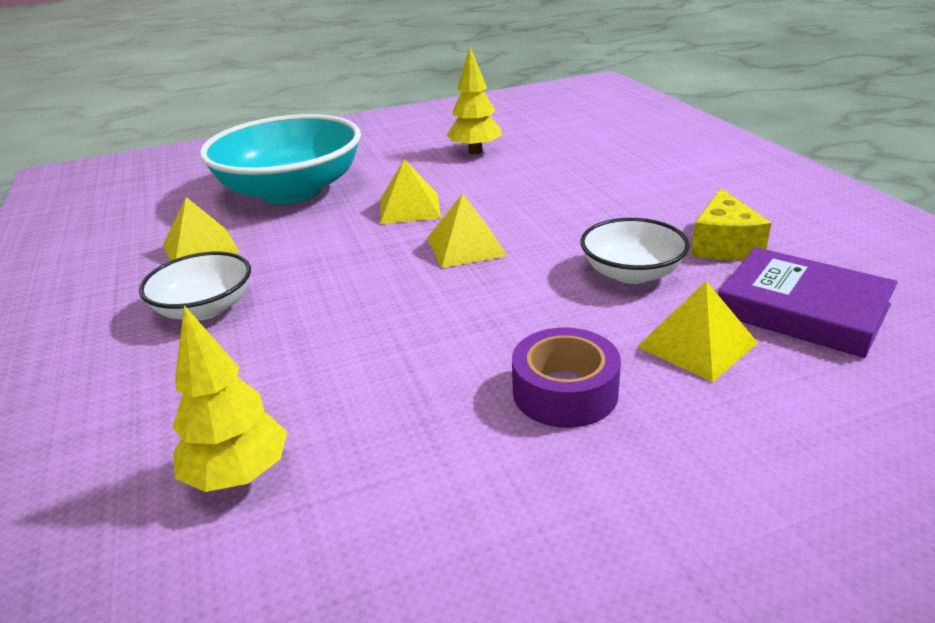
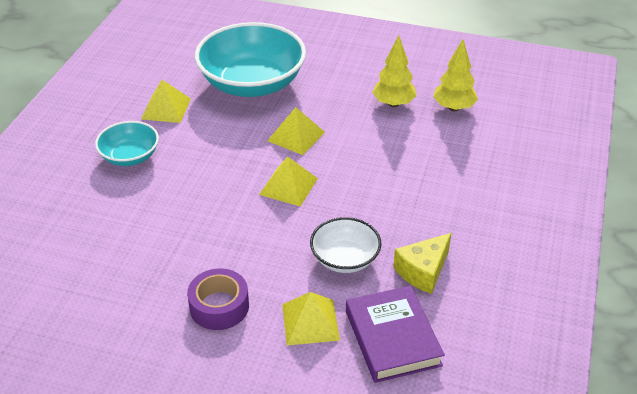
camera: 35 degrees right, 10 degrees up
white bowl [139,252,251,321] -> turquoise bowl [95,121,159,166]
yellow tree [172,305,287,492] -> yellow tree moved to [433,39,478,111]

